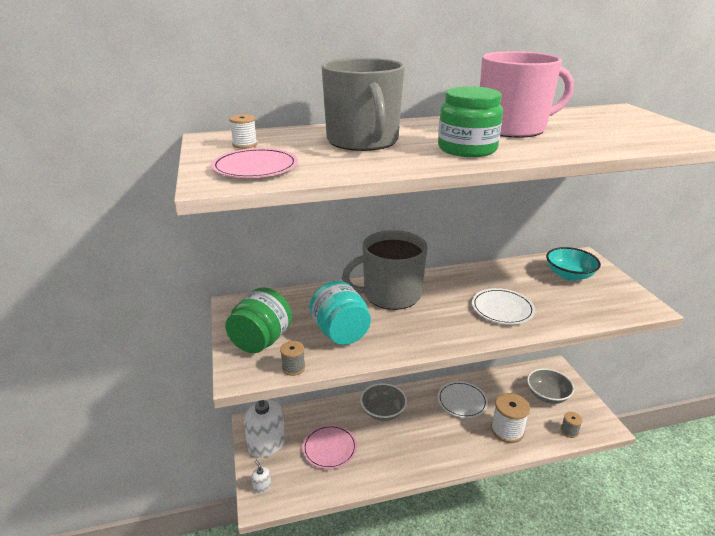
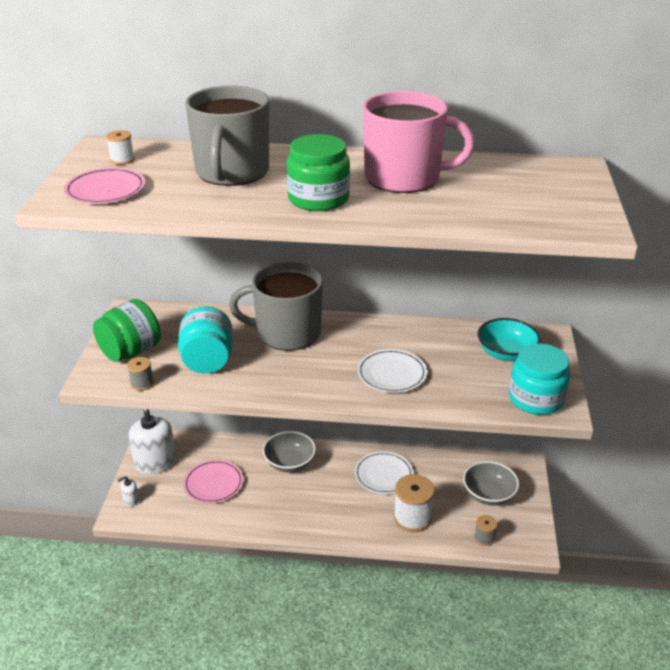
camera: 20 degrees right, 5 degrees up
white soap dispenser [251,460,271,494] -> white soap dispenser turned 105 degrees counterclockwise [118,476,139,507]
none -> turquoise jar [509,343,570,415]

